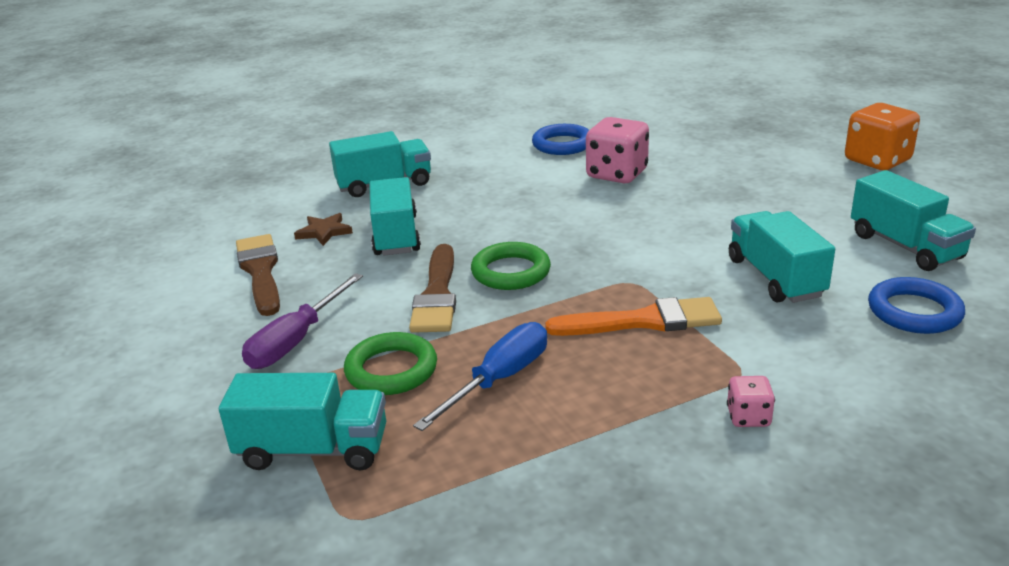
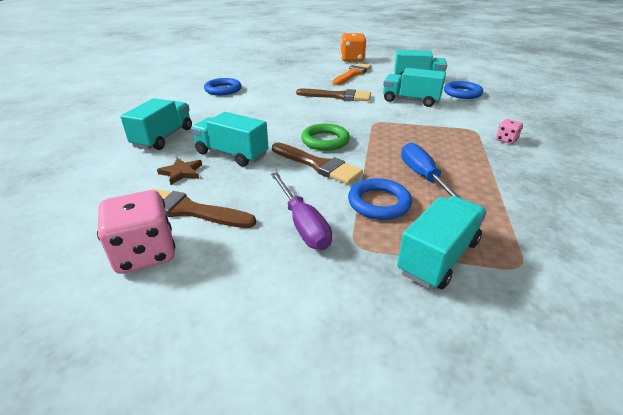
camera: 55 degrees left, 5 degrees up
green ring [344,332,437,395] -> blue ring [348,178,412,220]
orange brush [545,297,722,336] -> orange brush moved to [333,63,372,85]
pink dice [586,117,649,183] -> pink dice moved to [97,190,175,274]
none -> brown brush [296,89,371,101]

